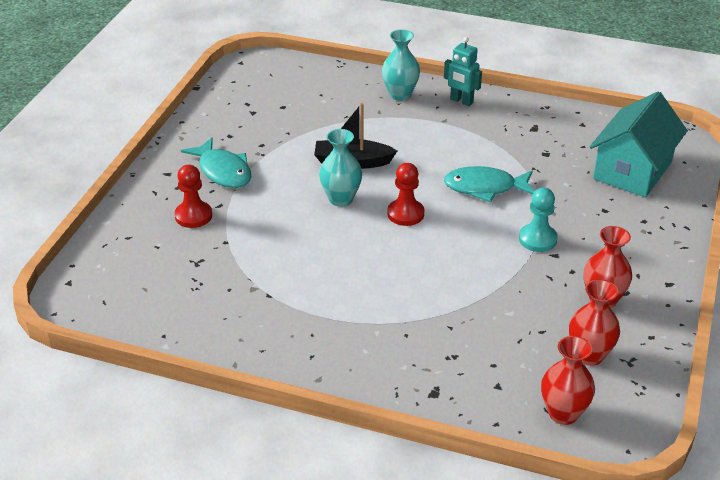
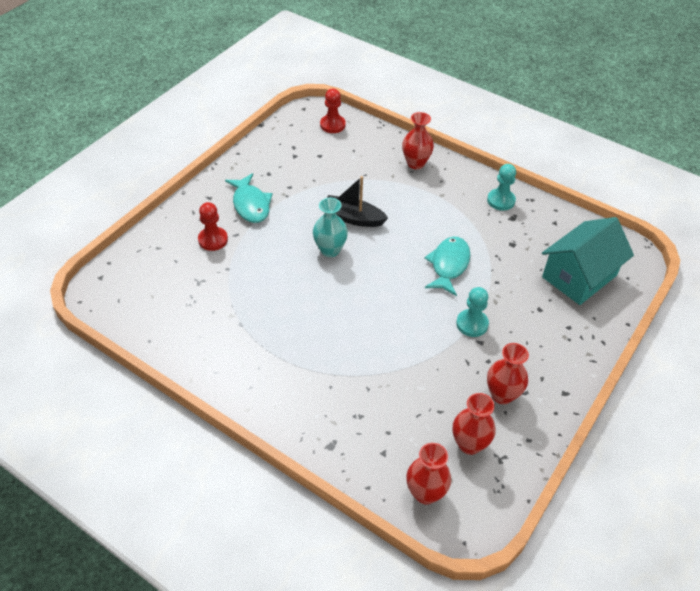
camera: 15 degrees right, 10 degrees up
turquoise vase [382,29,420,101] -> red vase [402,112,434,169]
red pawn [387,163,424,226] -> red pawn moved to [320,89,346,133]
turquoise robot [444,37,482,106] -> none
turquoise fish [444,166,534,202] -> turquoise fish turned 90 degrees clockwise [424,237,470,296]
none -> turquoise pawn [487,164,516,211]

